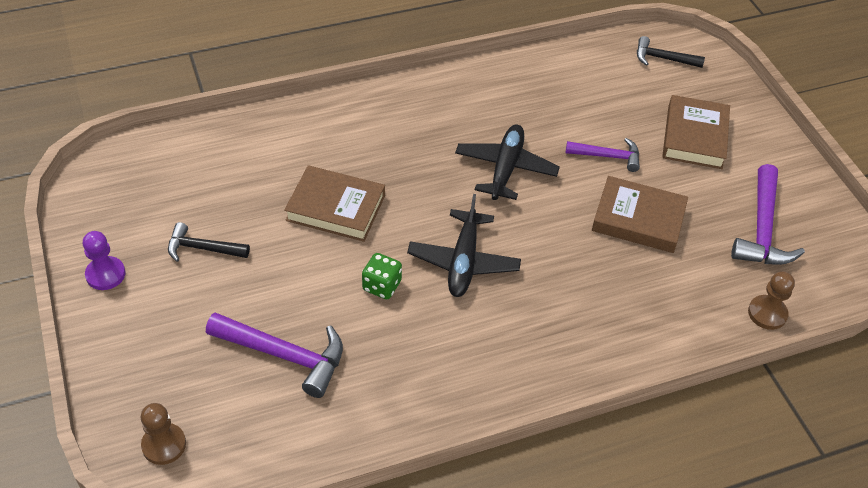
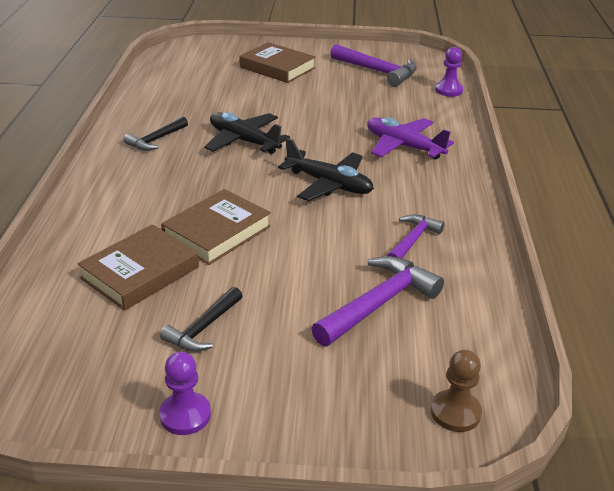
camera: 65 degrees left, 15 degrees down
green dice [362,253,402,299] -> none
purple hammer [566,138,640,172] -> purple hammer moved to [387,214,445,258]
brown book [592,176,688,253] -> brown book moved to [77,224,199,311]
black hammer [637,36,705,68] -> black hammer moved to [124,116,188,151]
brown pawn [748,271,795,330] -> purple pawn [435,47,463,97]
none -> purple plane [367,117,454,160]

